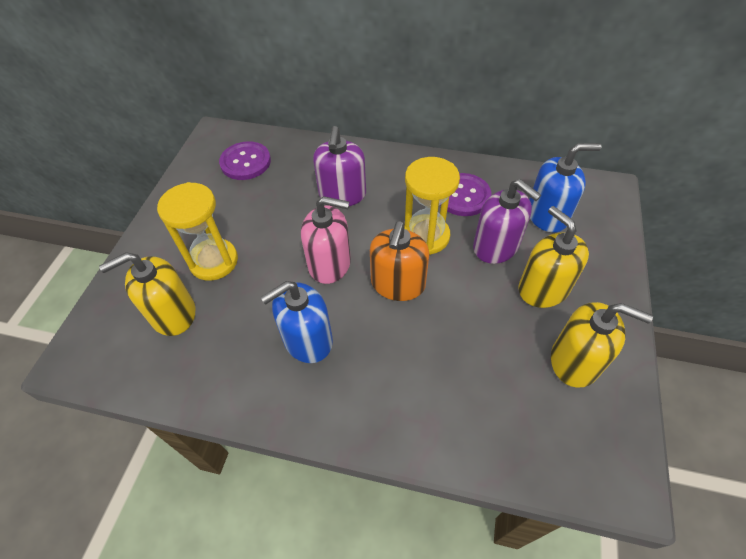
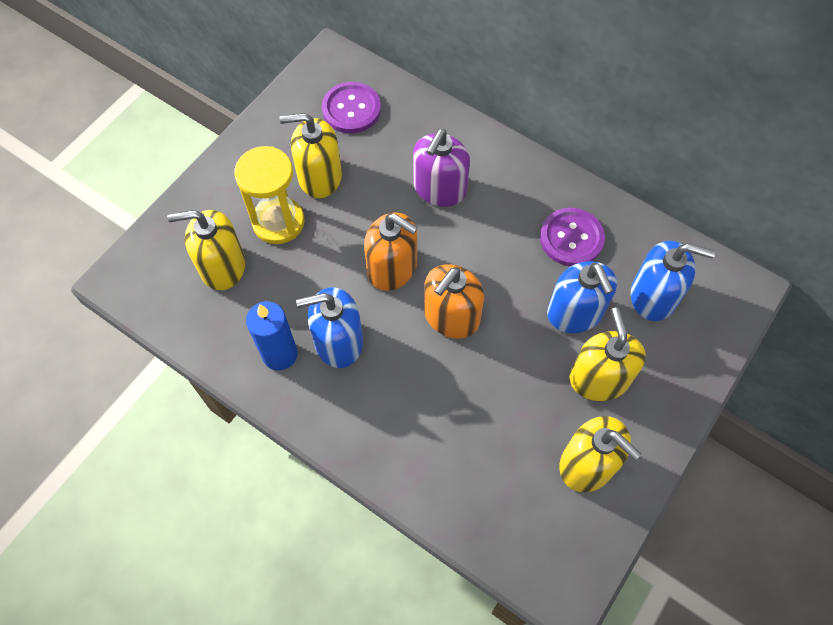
camera: 20 degrees right, 10 degrees up
pink soap dispenser [301,196,351,284] -> orange soap dispenser [364,212,418,291]
yellow hourglass [404,157,460,255] -> none
purple soap dispenser [473,179,541,264] -> blue soap dispenser [547,261,617,333]
none -> blue candle [246,301,298,370]
none -> yellow soap dispenser [279,113,342,198]

